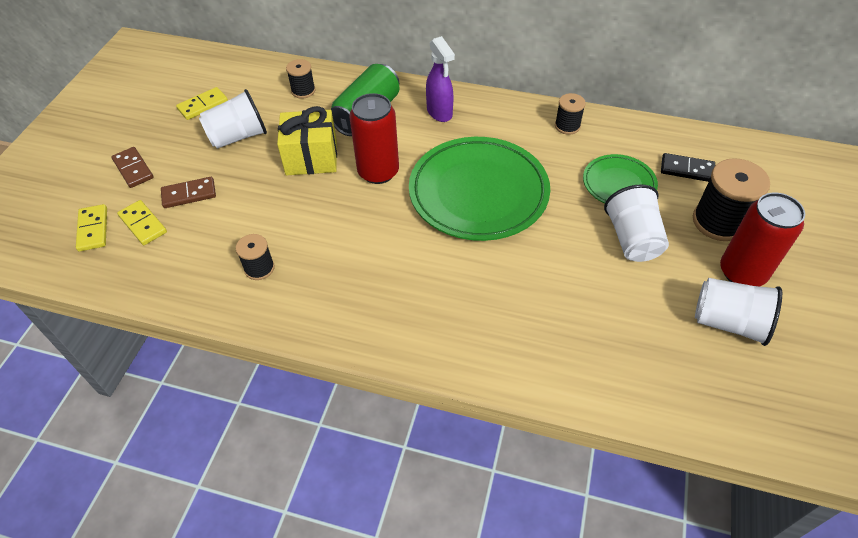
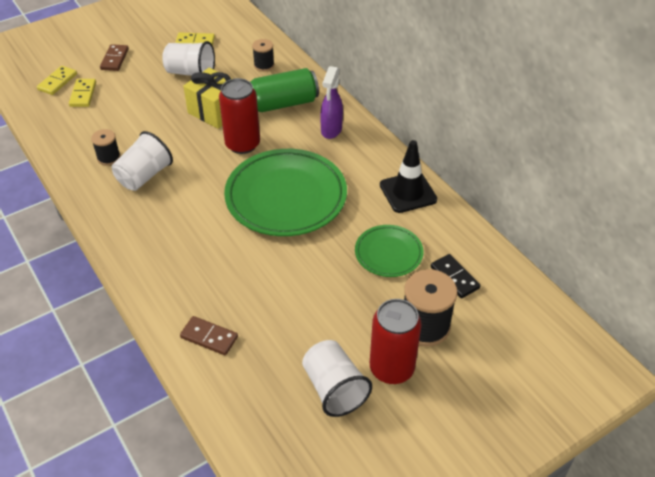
camera: 40 degrees right, 5 degrees down
brown domino [161,177,216,208] -> brown domino moved to [180,316,238,356]
black spool [555,93,586,135] -> black traffic cone [380,140,437,213]
white cup [604,184,669,262] -> white cup moved to [112,131,173,191]

